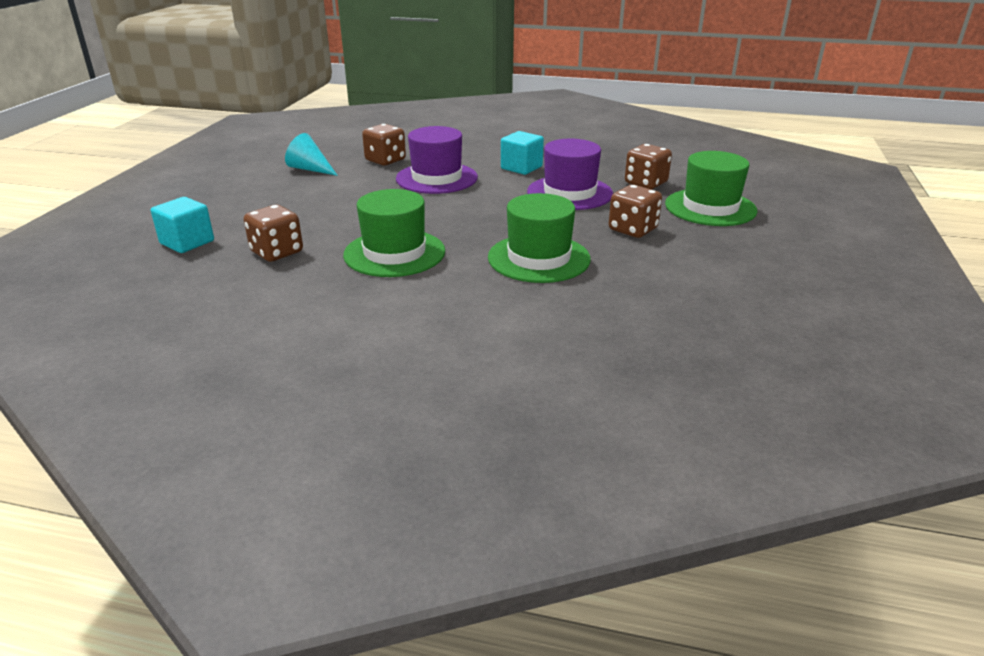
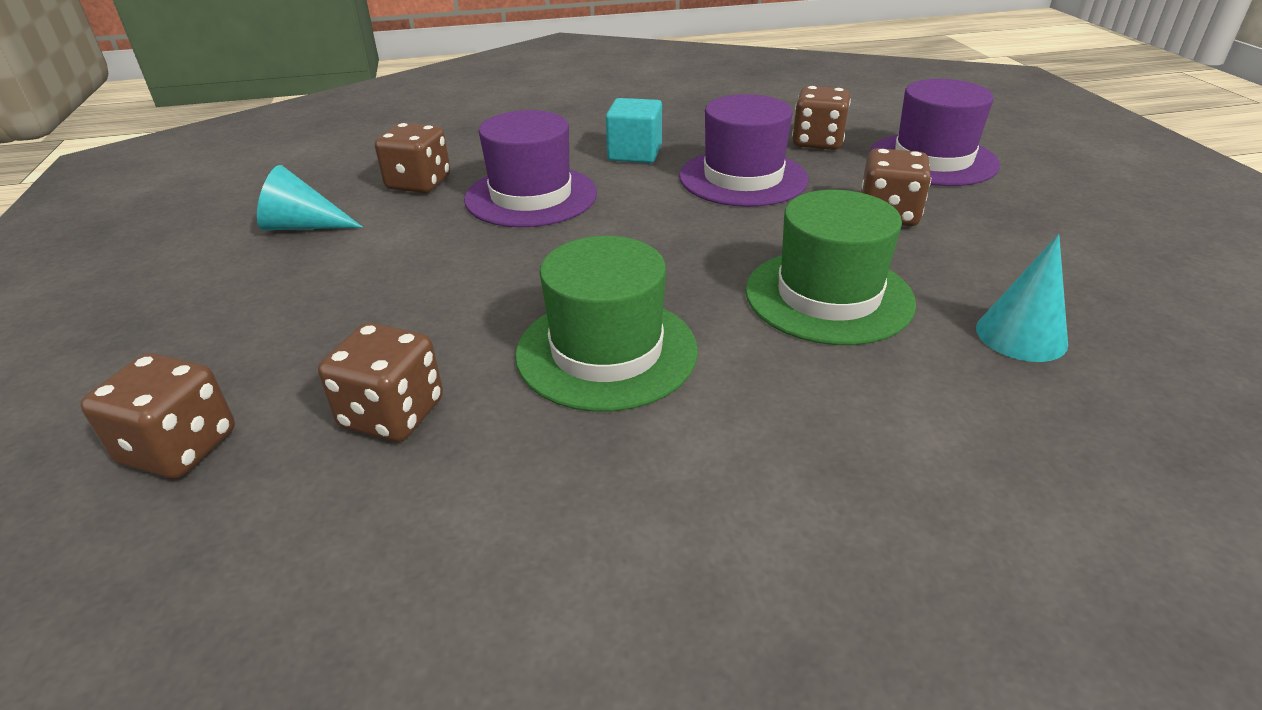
camera: 25 degrees left, 5 degrees up
turquoise cube [151,197,214,253] -> brown dice [80,353,235,479]
green hat [665,151,757,226] -> purple hat [870,79,1000,186]
none -> turquoise cone [976,234,1068,362]

